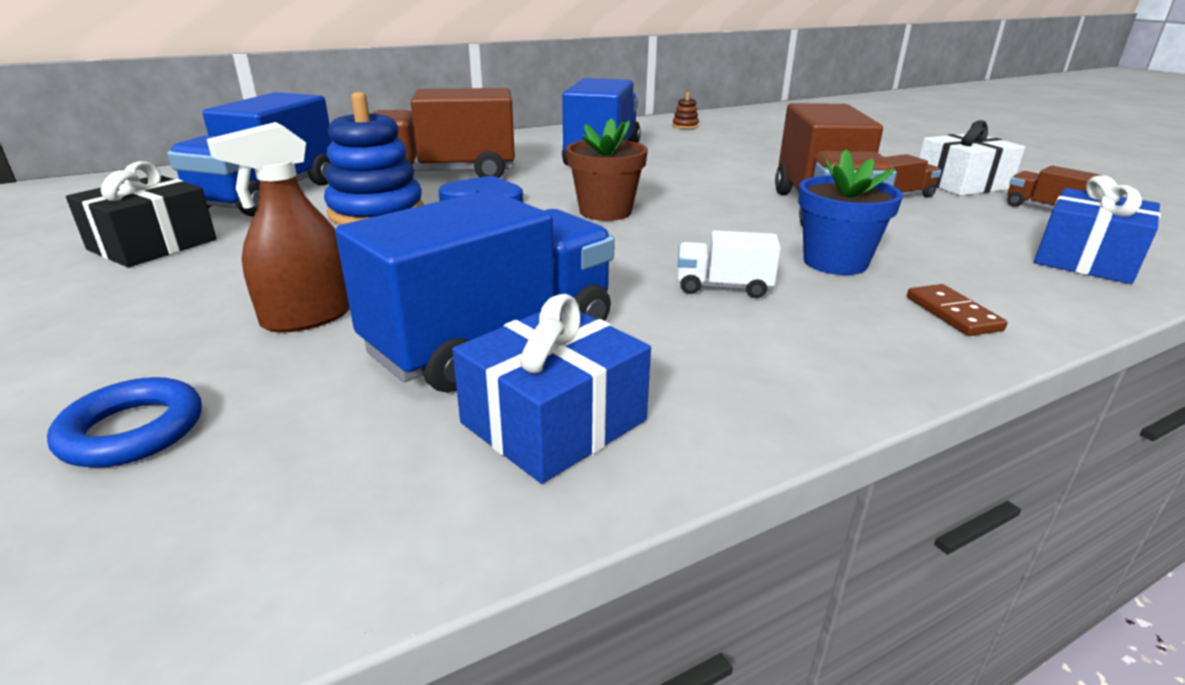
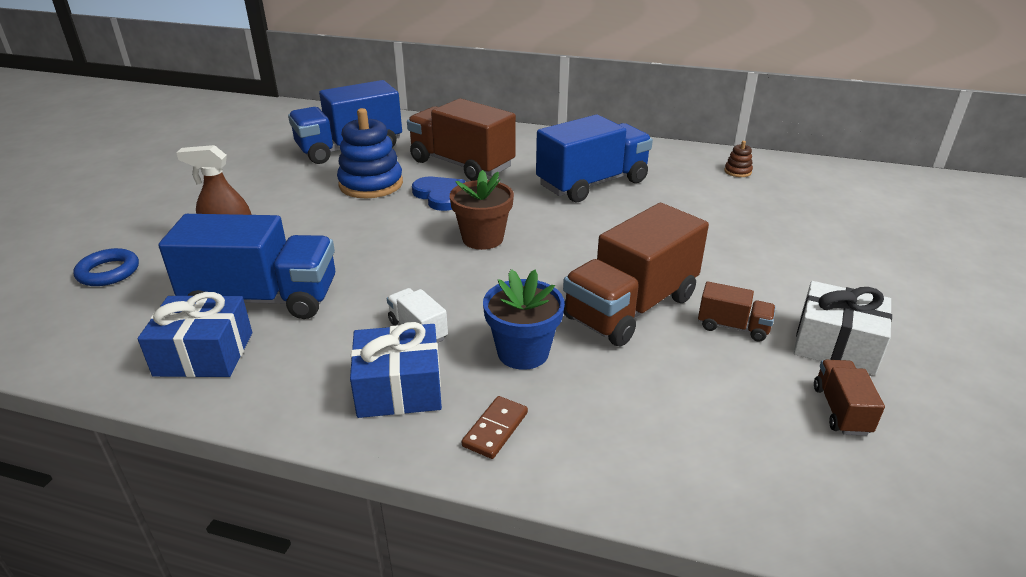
camera: 45 degrees right, 5 degrees up
black gift [66,161,217,267] -> none
blue gift [1034,175,1161,284] -> blue gift moved to [350,322,442,418]

